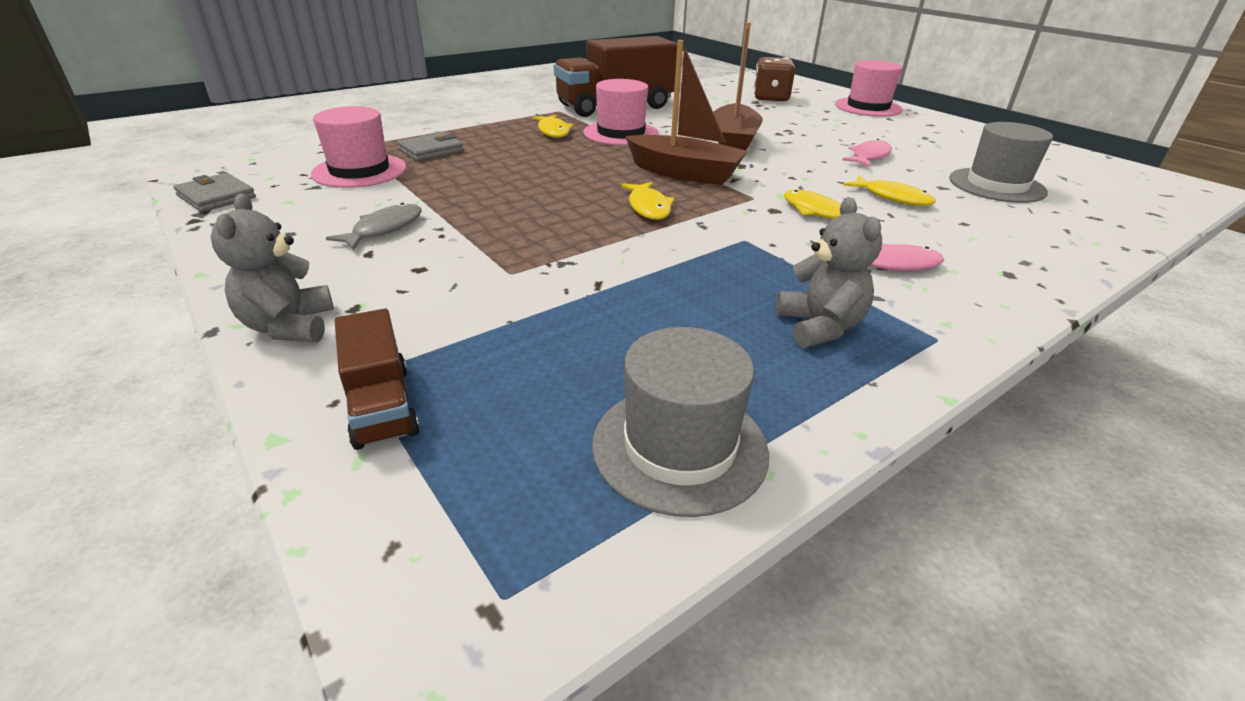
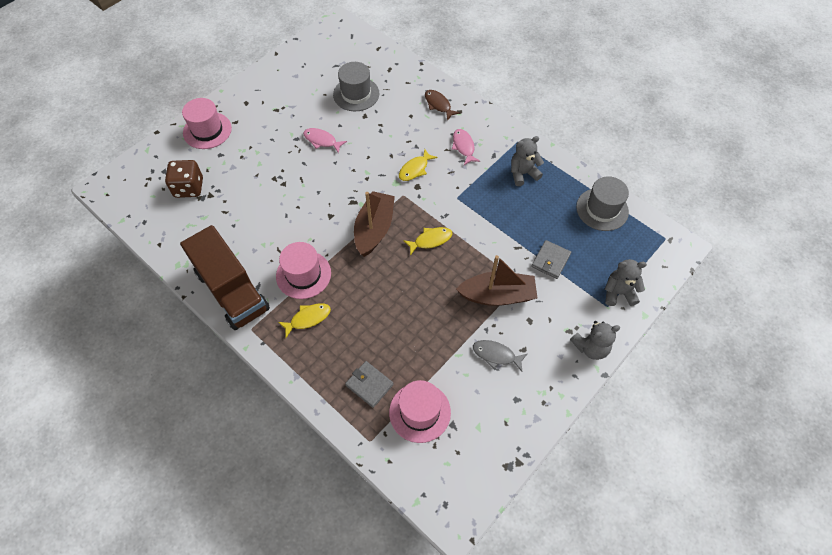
camera: 100 degrees left, 25 degrees up
grey wallet [173,173,256,212] -> grey wallet moved to [531,240,571,279]
brown truck [335,309,419,450] -> grey teddy bear [605,259,647,306]
brown boat [713,22,763,150] -> brown boat moved to [456,255,537,306]
yellow fish [844,175,936,206] -> none
none -> brown fish [425,90,460,121]

